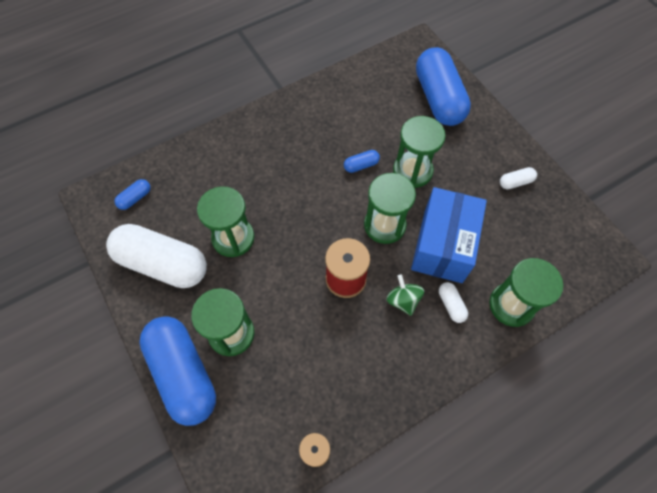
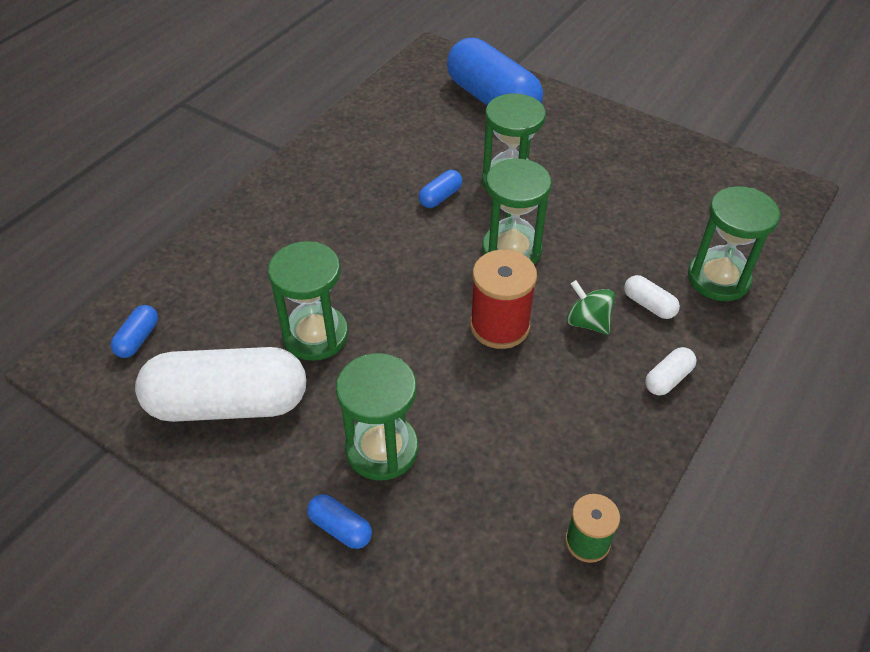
camera: 25 degrees left, 15 degrees down
blue capsule [139,316,216,426] -> blue capsule [307,494,372,549], size x0.41
blue box [411,187,487,283] -> none
white capsule [500,167,537,189] -> white capsule moved to [645,347,697,395]

